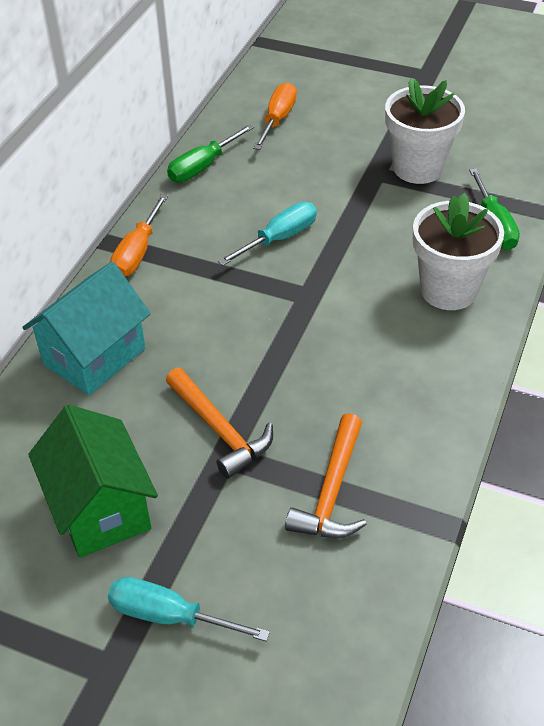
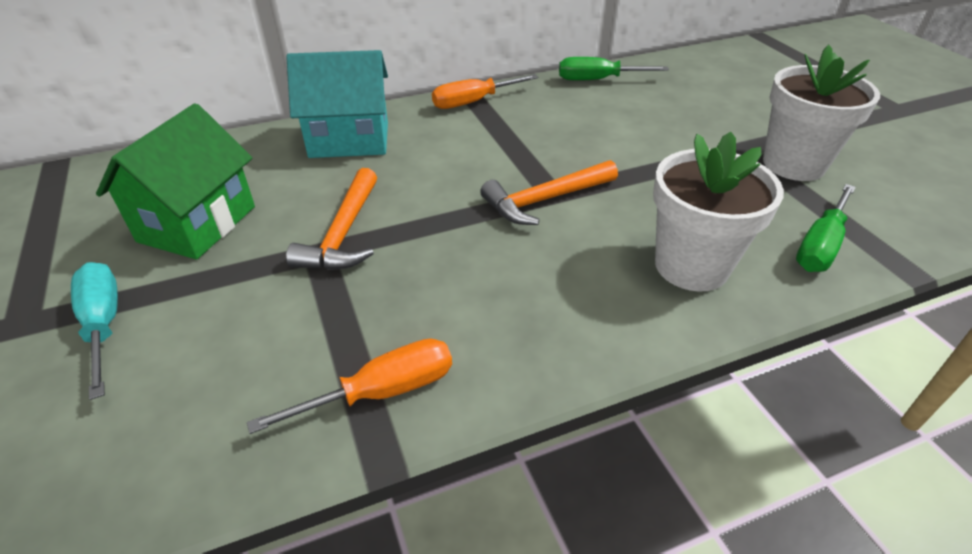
camera: 45 degrees right, 5 degrees down
turquoise screwdriver [218,202,317,266] -> none
orange screwdriver [253,82,297,150] -> orange screwdriver moved to [247,338,452,434]
orange hammer [285,413,367,538] -> orange hammer moved to [480,160,618,225]

